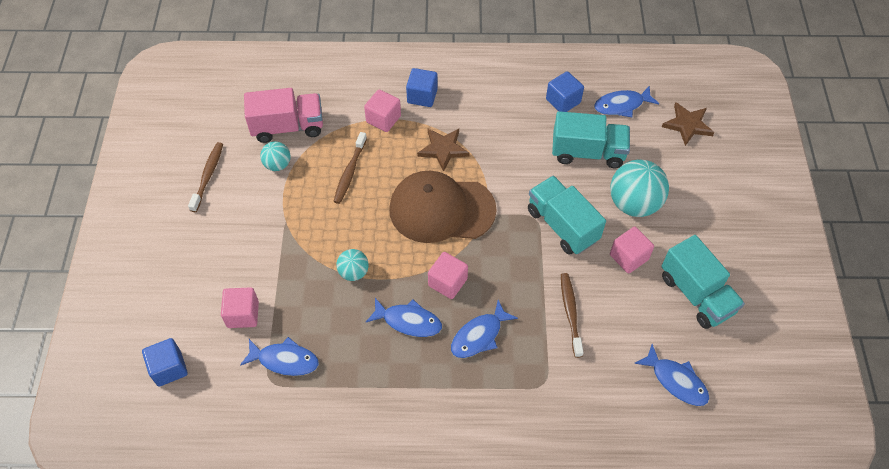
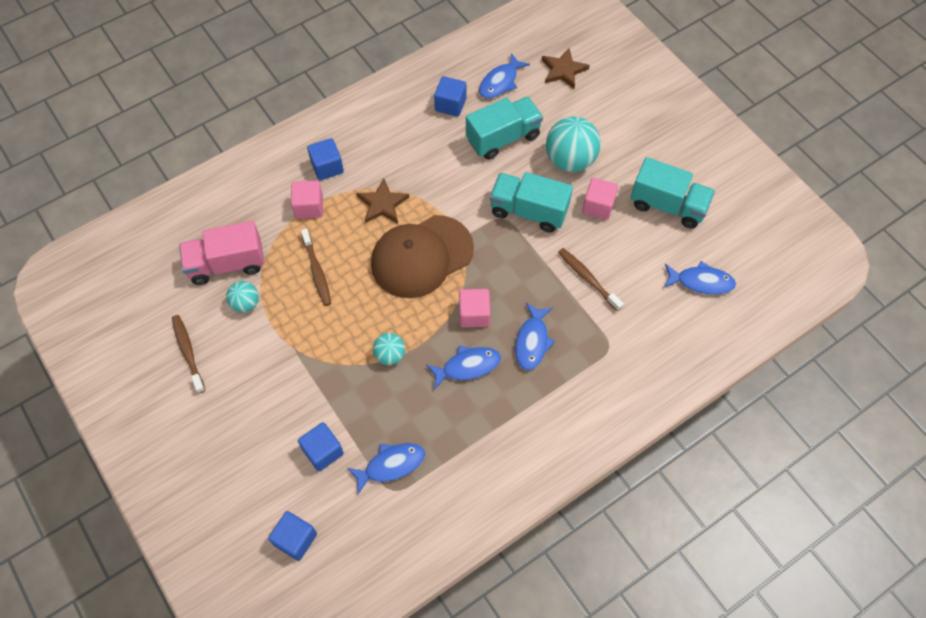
camera: 35 degrees left, 5 degrees up
pink cube [221,287,259,328] -> blue cube [298,422,344,471]
pink truck [244,88,323,143] -> pink truck turned 150 degrees counterclockwise [179,221,265,285]

